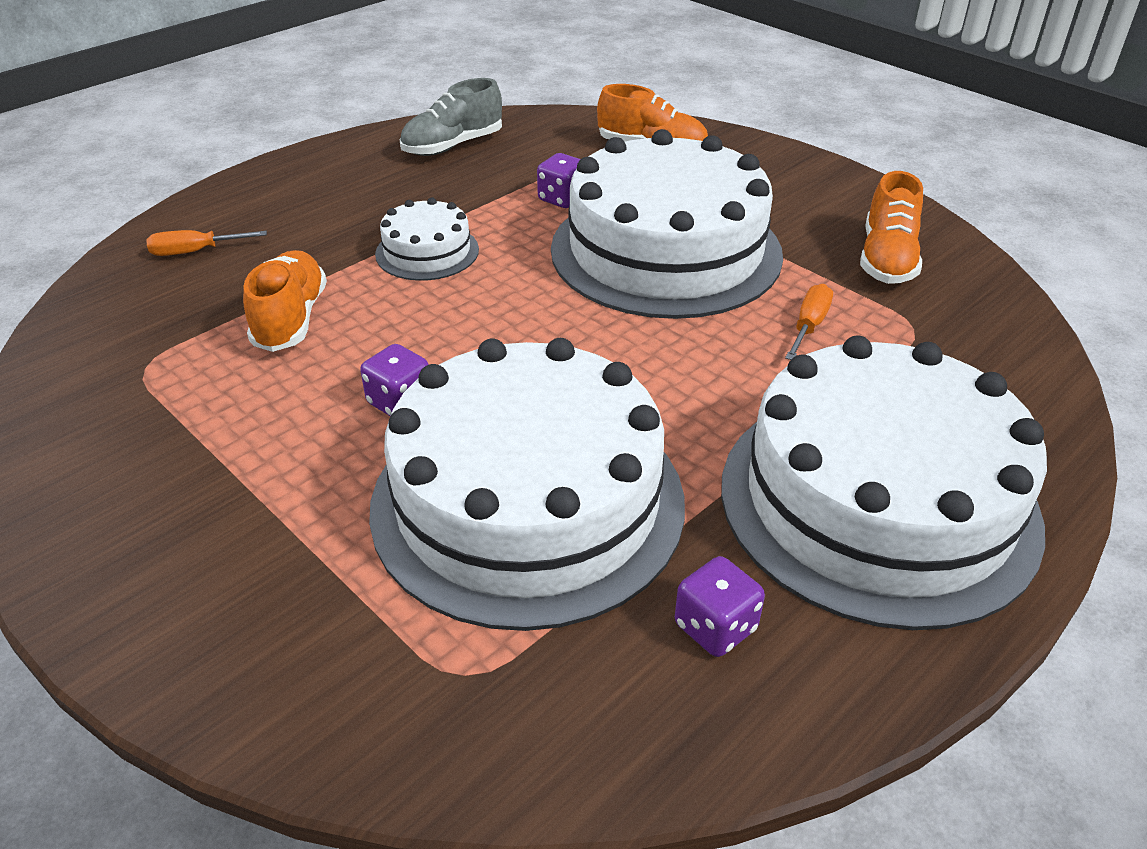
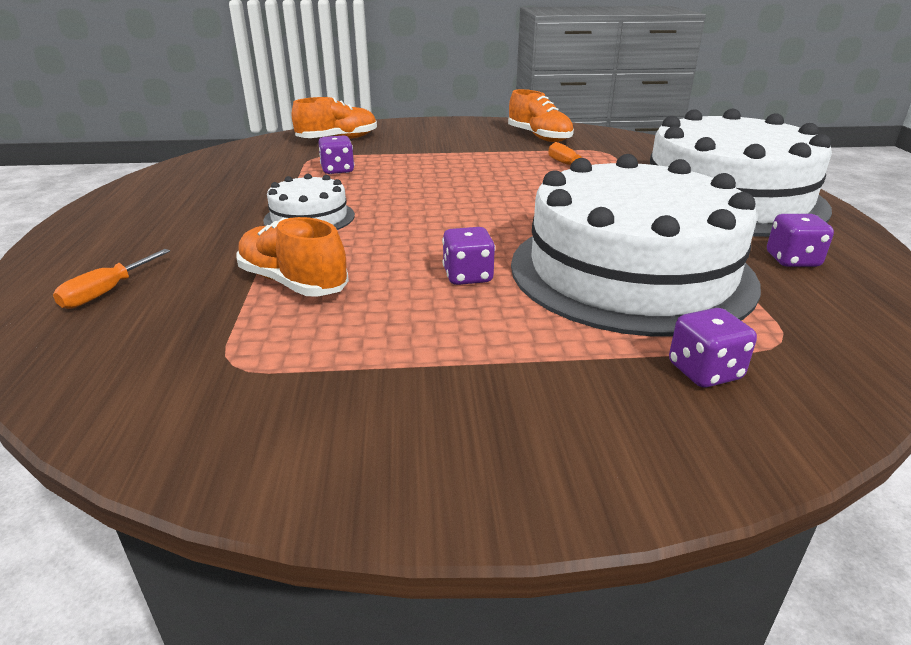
camera: 50 degrees left, 10 degrees down
grey shoe [400,78,502,156] -> none
white cake [551,129,783,319] -> none
none -> purple dice [669,308,757,387]

